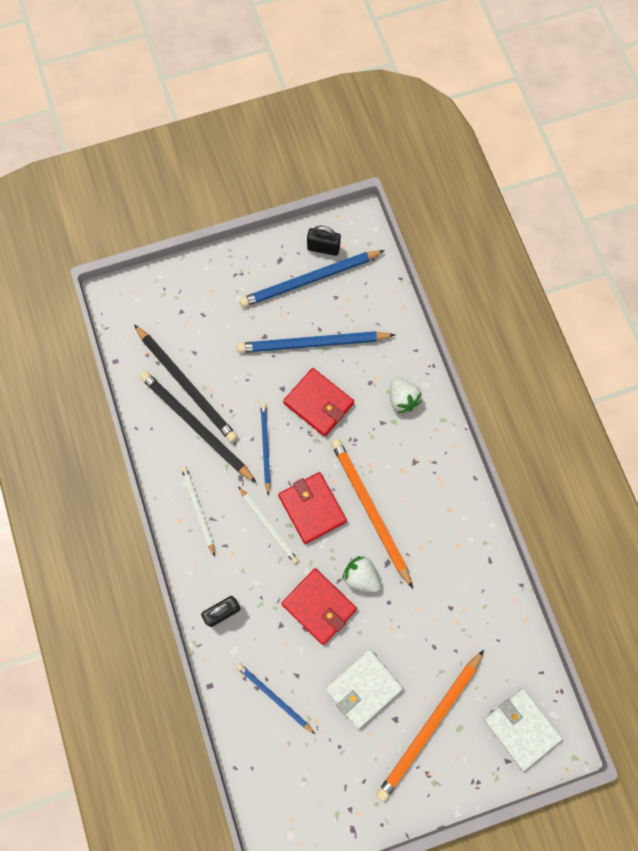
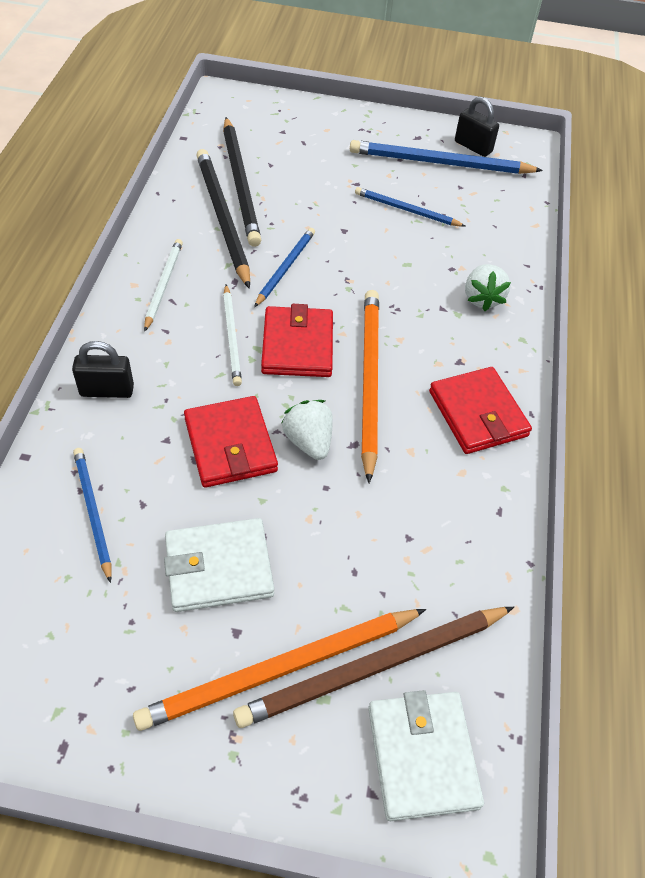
camera: 25 degrees right, 20 degrees down
blue pencil [237,331,395,353] -> blue pencil [355,187,466,227], size x0.58
red wallet [283,368,354,436] -> red wallet moved to [429,367,532,454]
none -> brown pencil [233,607,514,728]

